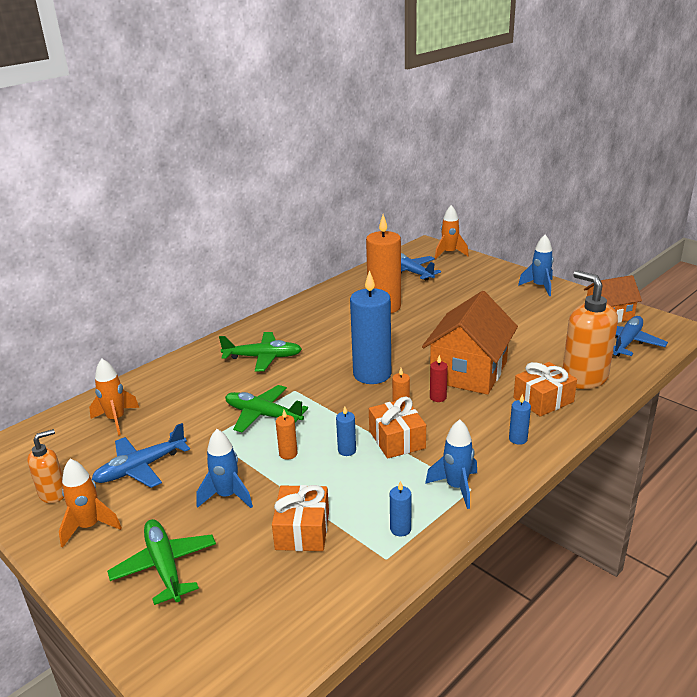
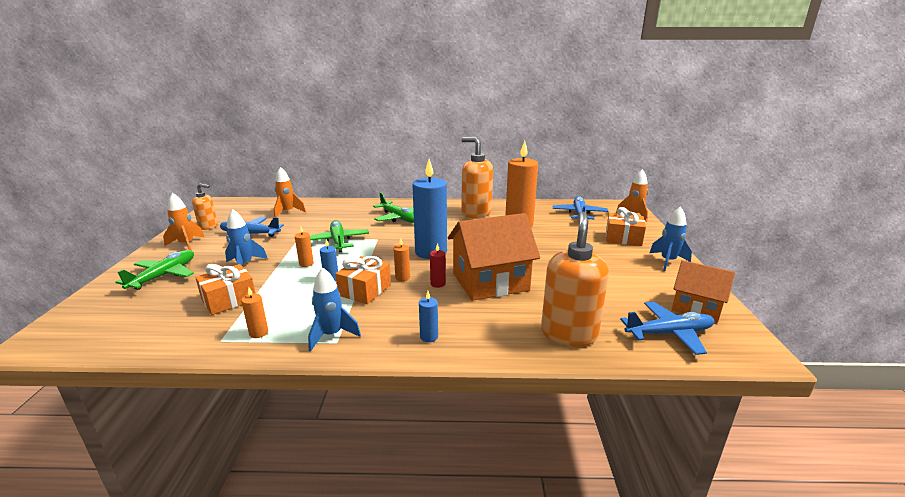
camera: 45 degrees right, 5 degrees down
blue candle [390,481,411,537] -> orange candle [241,287,268,338]
orange gift [513,362,577,417] -> orange gift moved to [606,207,646,246]
none -> orange soap dispenser [461,137,493,218]

